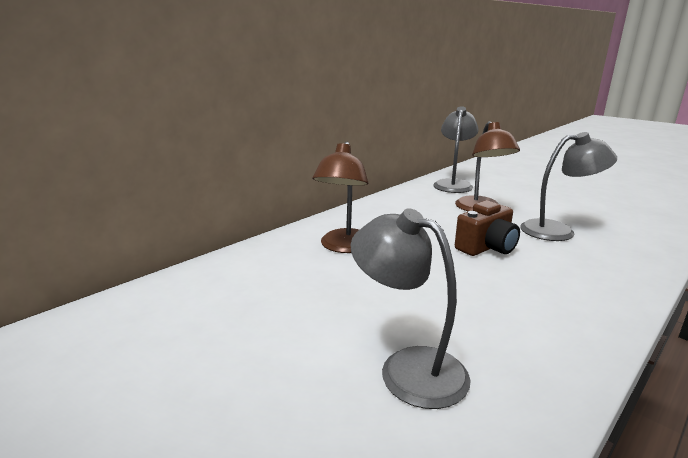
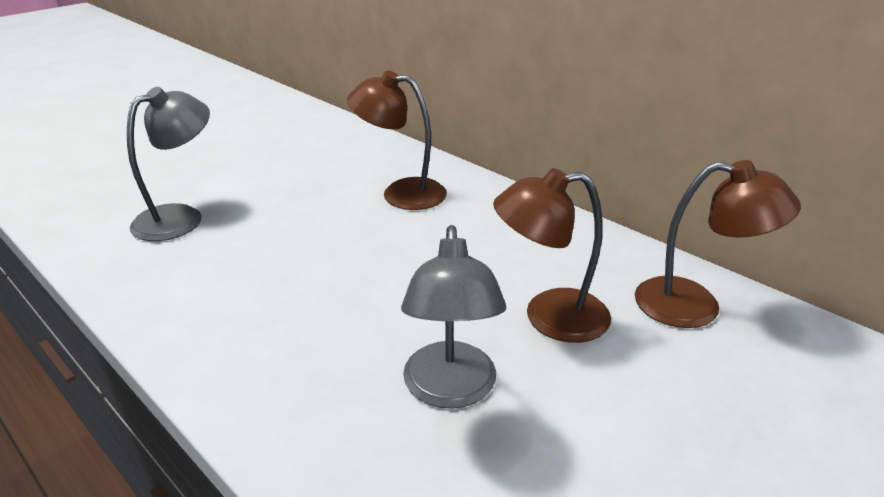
camera: 90 degrees right, 10 degrees up
grey lamp [433,106,479,193] -> brown lamp [635,160,801,328]
brown camera [455,200,520,256] -> none

